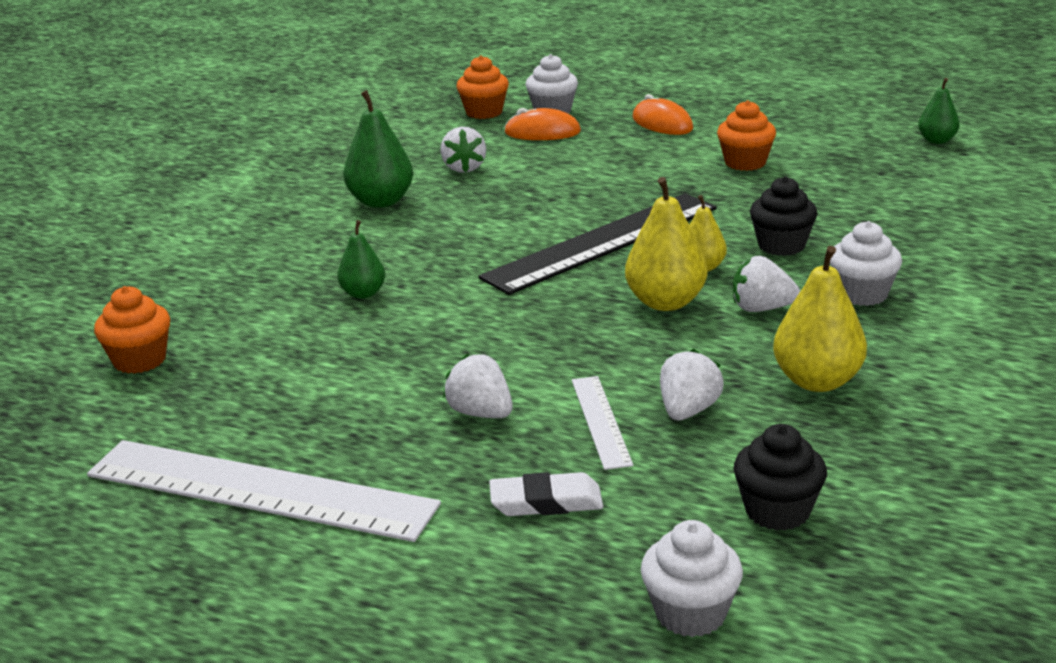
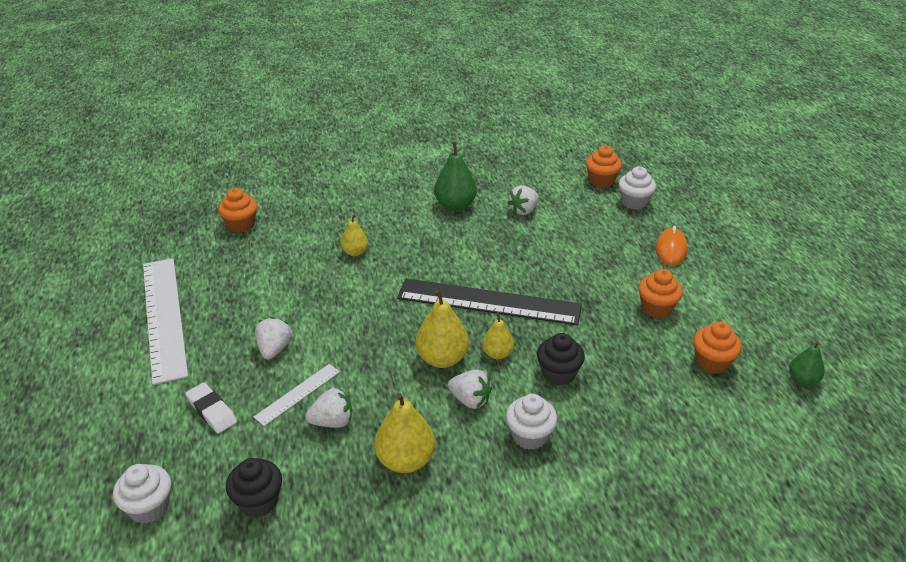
camera: 50 degrees right, 10 degrees up
green pear [337,220,385,299] -> yellow pear [341,214,368,256]
orange mouse [504,108,581,140] -> none
white strawberry [733,256,800,312] -> white strawberry turned 150 degrees clockwise [448,370,492,409]
none -> orange cupcake [693,322,742,374]

